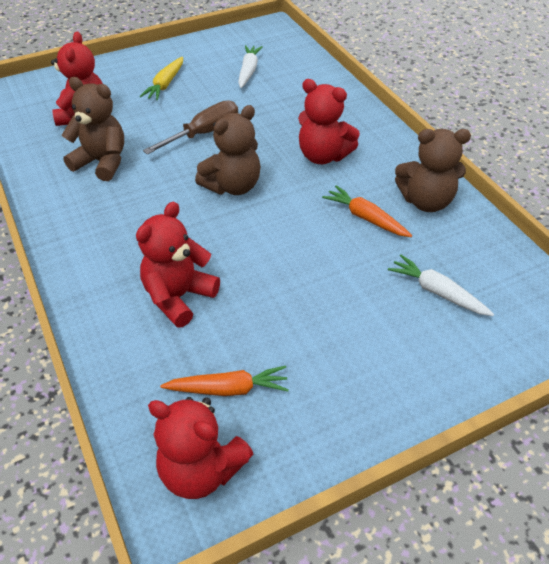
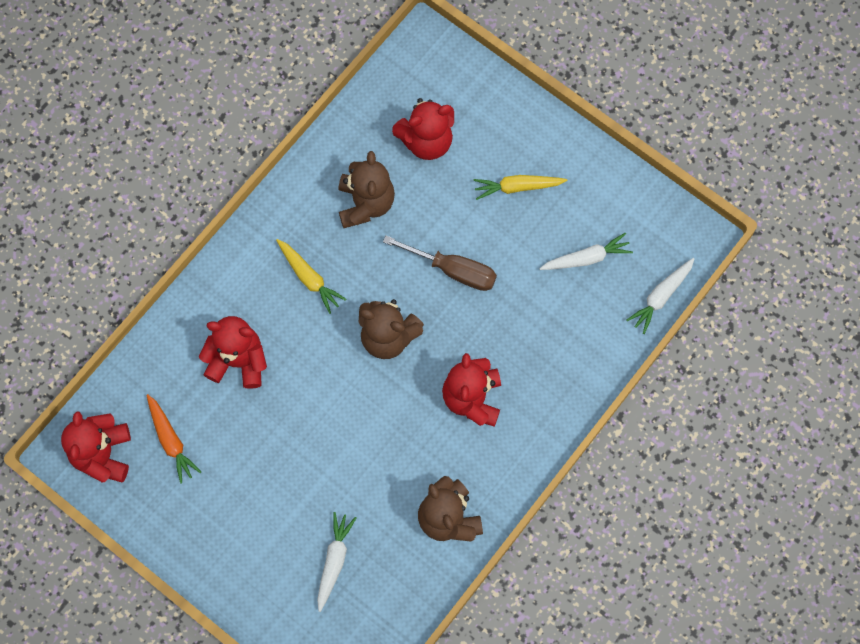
camera: 65 degrees right, 25 degrees up
orange carrot [322,185,412,237] -> none
none -> yellow carrot [276,239,347,314]
none -> white carrot [626,258,694,334]

